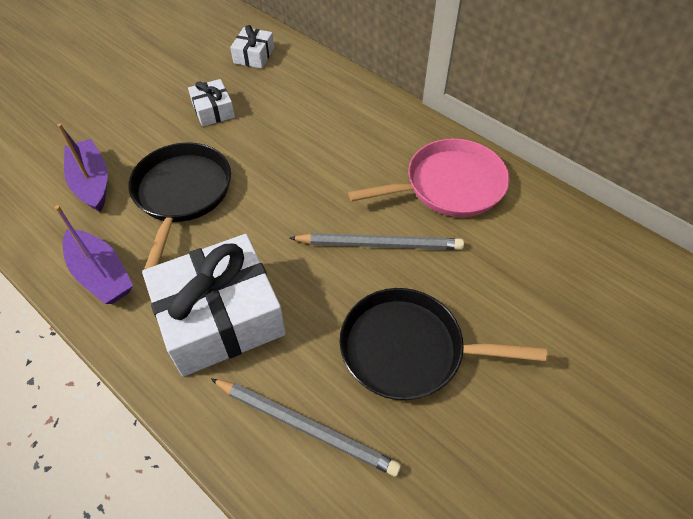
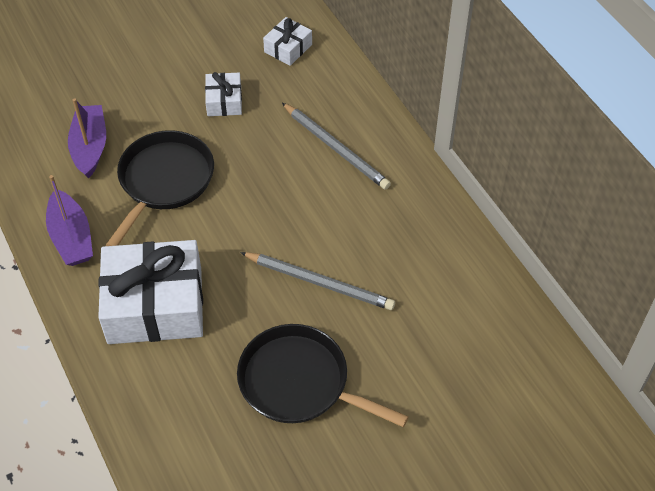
camera: 20 degrees right, 0 degrees up
grey pencil [211,379,401,477] -> grey pencil moved to [282,103,391,190]
pink pan [348,138,510,217] -> none

